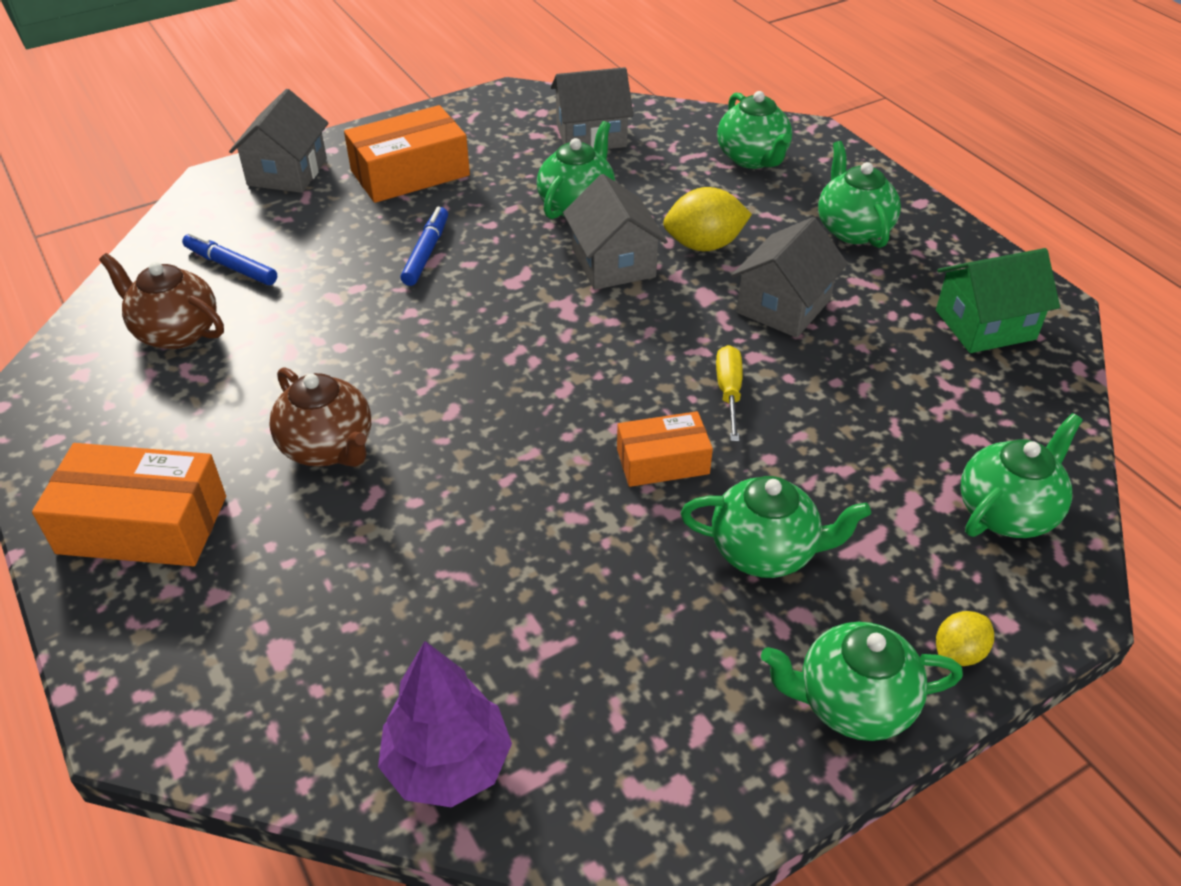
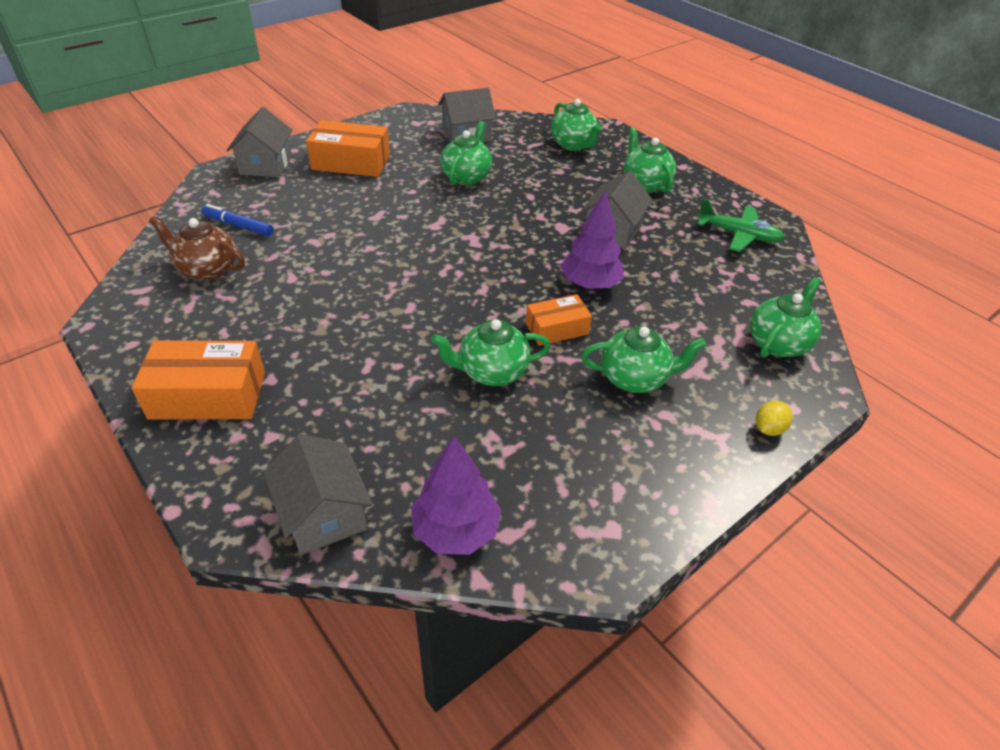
camera: 10 degrees left, 0 degrees up
brown teapot [269,367,371,467] -> none
orange box [344,105,470,203] -> orange box turned 45 degrees clockwise [306,120,390,177]
blue marker [400,207,448,286] -> none
grey house [563,174,668,290] -> grey house moved to [264,434,373,555]
yellow lemon [663,187,752,251] -> none
yellow screwdriver [716,345,743,442] -> purple tree [560,191,624,289]
green teapot [761,622,963,741] -> green teapot moved to [431,319,551,386]
green house [936,248,1060,353] -> green plane [697,199,785,252]

